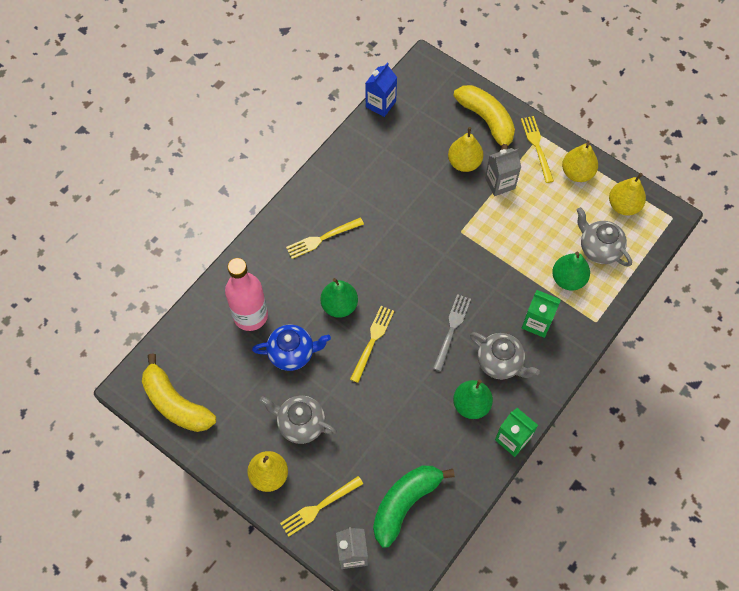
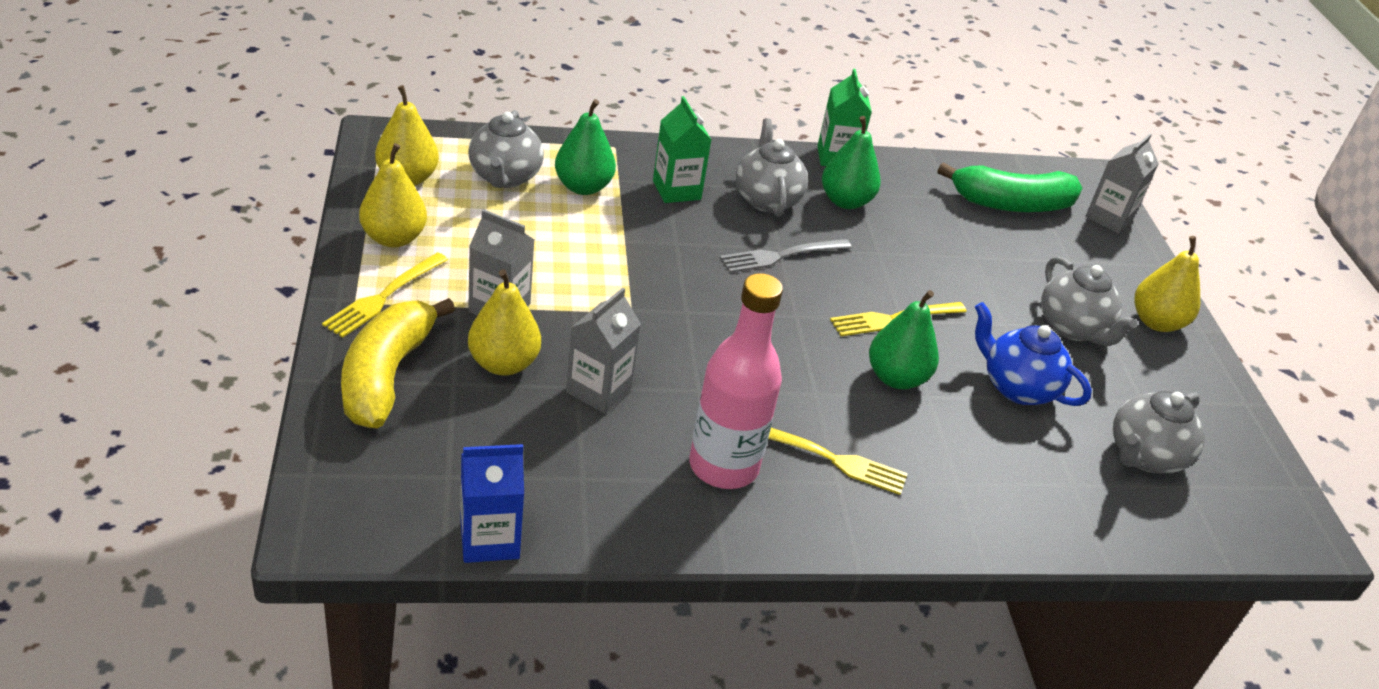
camera: 140 degrees left, 25 degrees down
yellow banana [142,353,216,432] -> none
pink bottle [225,258,268,331] -> pink bottle moved to [689,273,783,489]
yellow fork [280,476,363,537] -> none
none -> grey carton [566,288,641,414]
none -> grey teapot [1113,391,1205,474]

